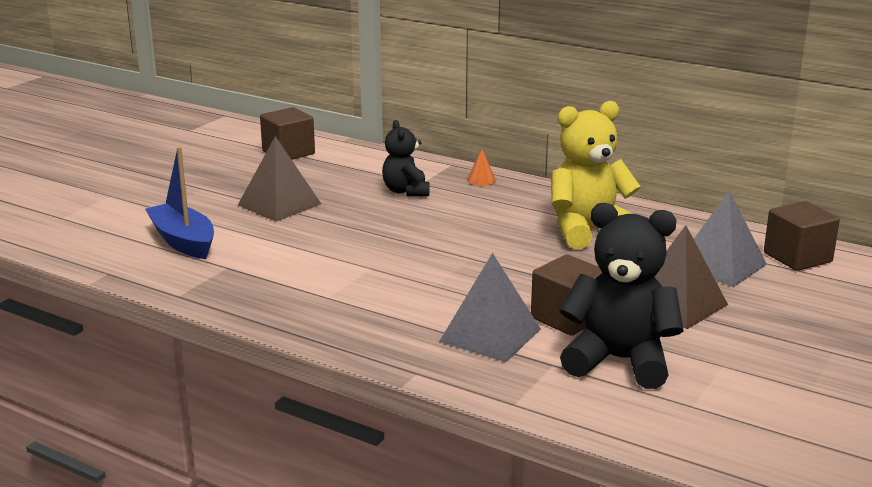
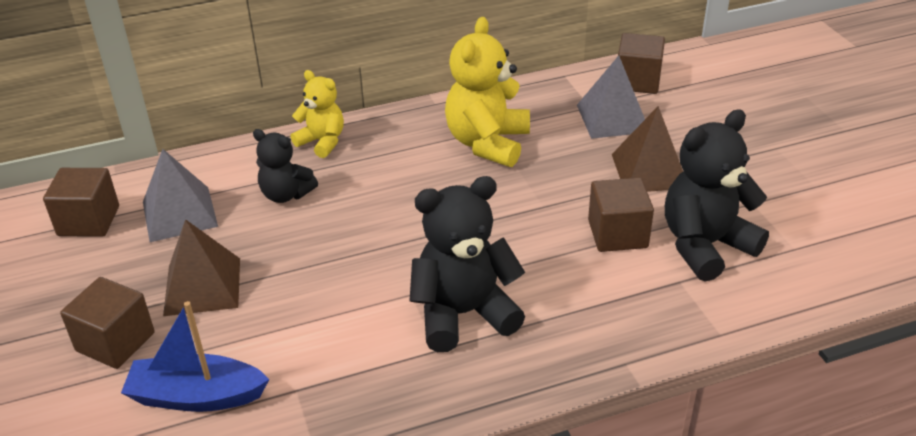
camera: 50 degrees left, 15 degrees up
grey pyramid [439,253,541,362] -> grey pyramid moved to [143,149,218,242]
orange cone [467,149,496,186] -> yellow teddy bear [290,70,344,158]
none -> brown cube [60,277,155,369]
none -> black teddy bear [409,176,525,352]

